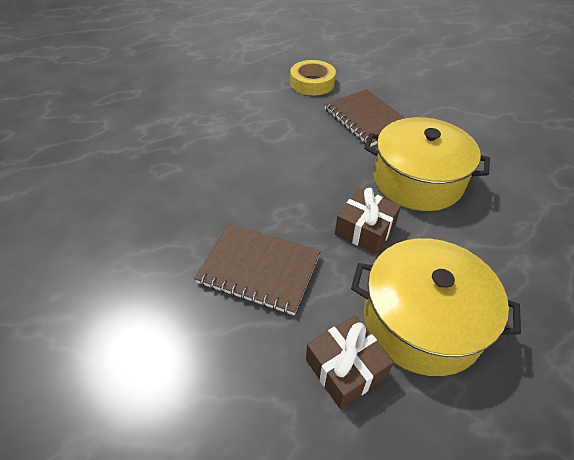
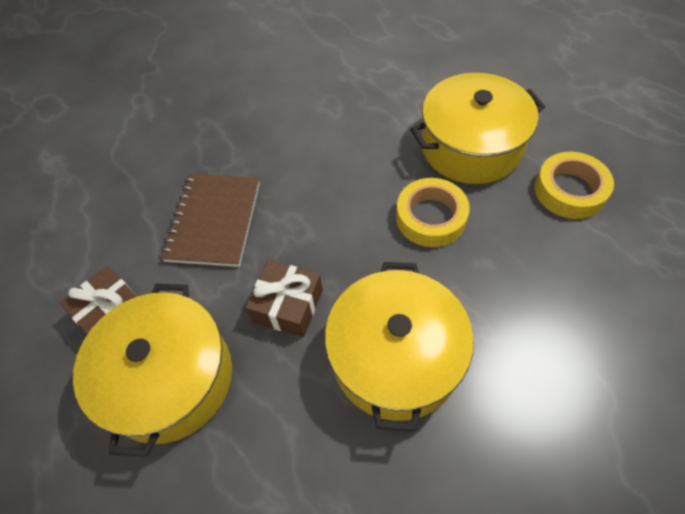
camera: 80 degrees right, 10 degrees up
brown notebook [324,89,405,147] -> none
none -> yellow tape [396,178,470,247]
none -> yellow pot [410,73,545,184]

